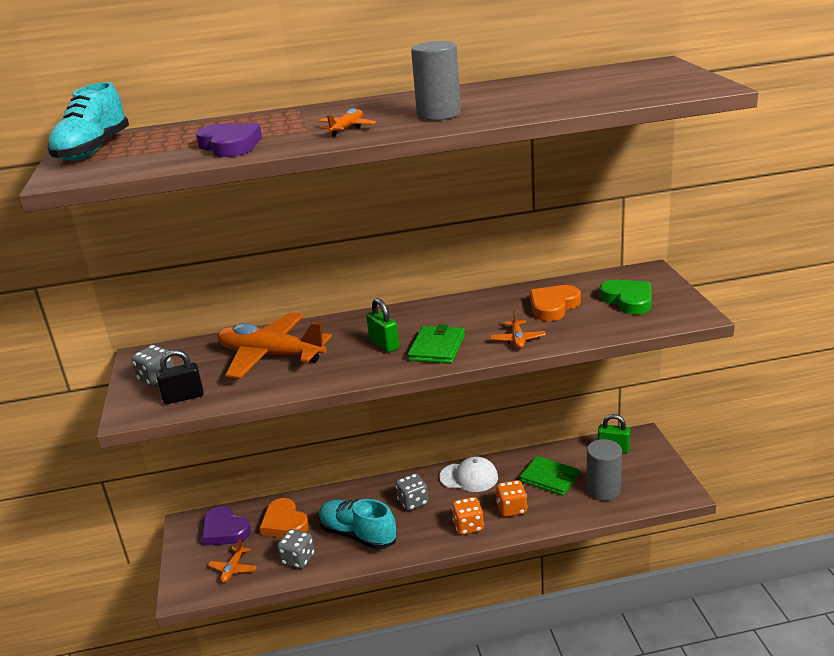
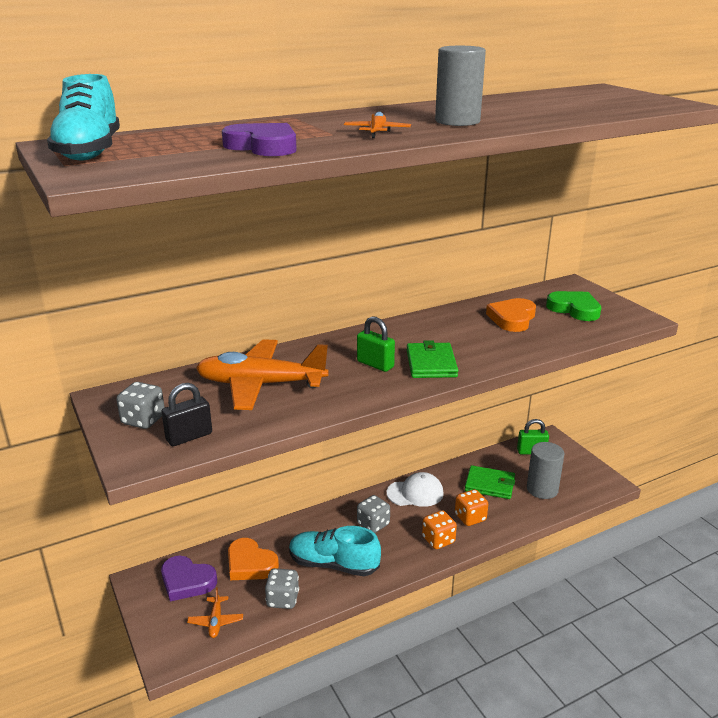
camera: 20 degrees left, 0 degrees up
orange plane [490,310,546,349] -> none

